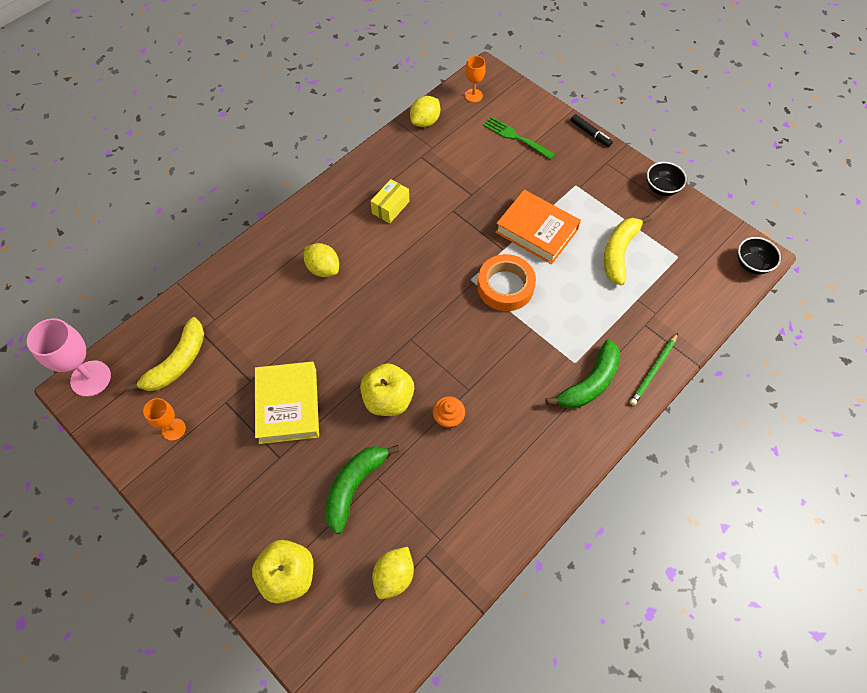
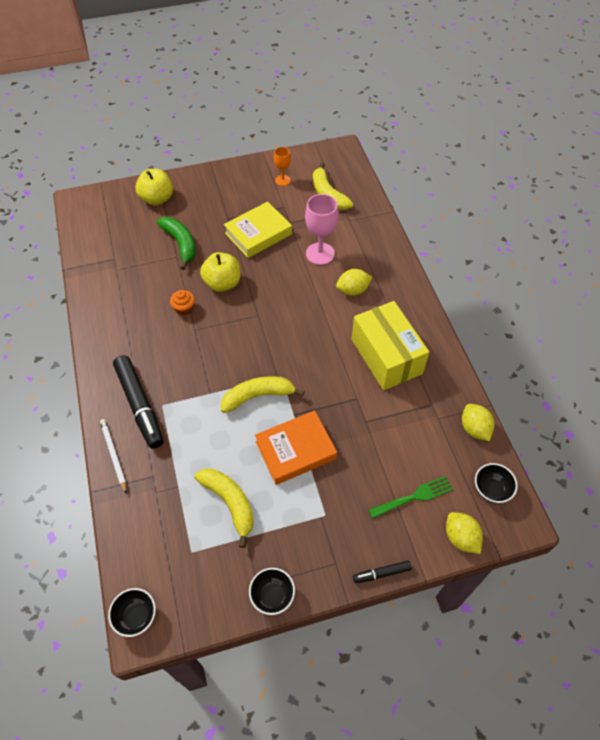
camera: 120 degrees right, 5 degrees down
pink goblet [27,318,111,397] -> pink goblet moved to [305,194,338,265]
yellow book [255,362,319,444] -> yellow book turned 60 degrees counterclockwise [224,201,292,258]
yellow box [370,179,409,224] -> yellow box [352,301,429,390], size x2.15
yellow lemon [372,547,414,599] -> yellow lemon moved to [446,512,483,554]
orange goblet [465,56,486,102] -> black bowl [475,463,518,503]
orange tape [477,254,536,311] -> yellow banana [221,376,304,413]
green banana [545,340,620,408] -> black marker [113,355,164,449]
green pencil [630,333,678,406] -> white pencil [100,419,127,493]

